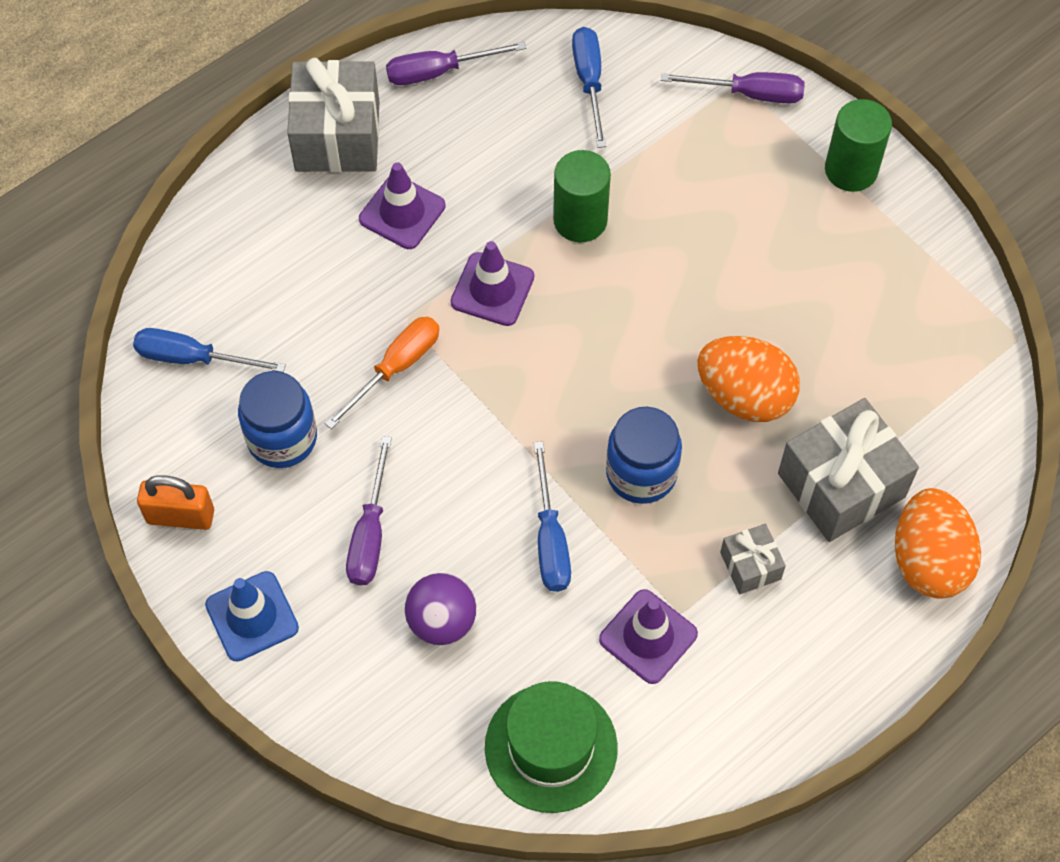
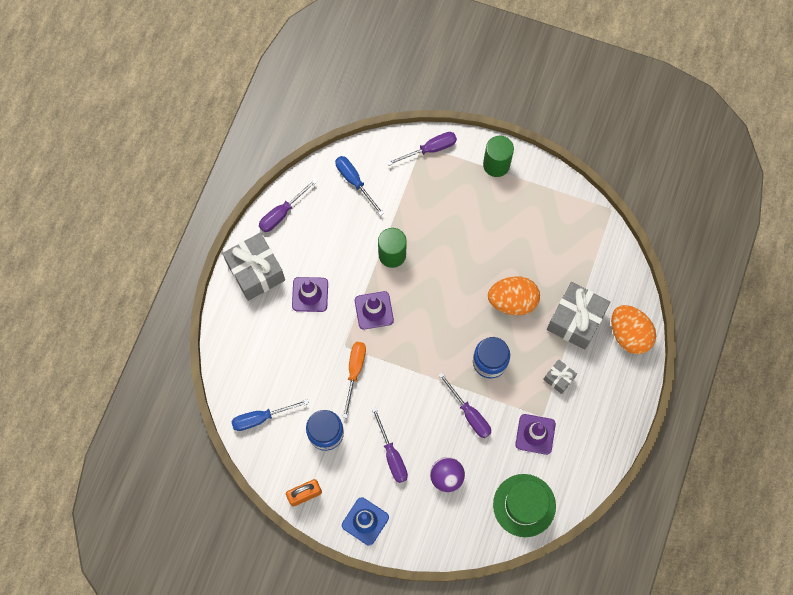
camera: 30 degrees left, 10 degrees up
blue screwdriver [534,441,571,592] -> purple screwdriver [438,373,491,438]

